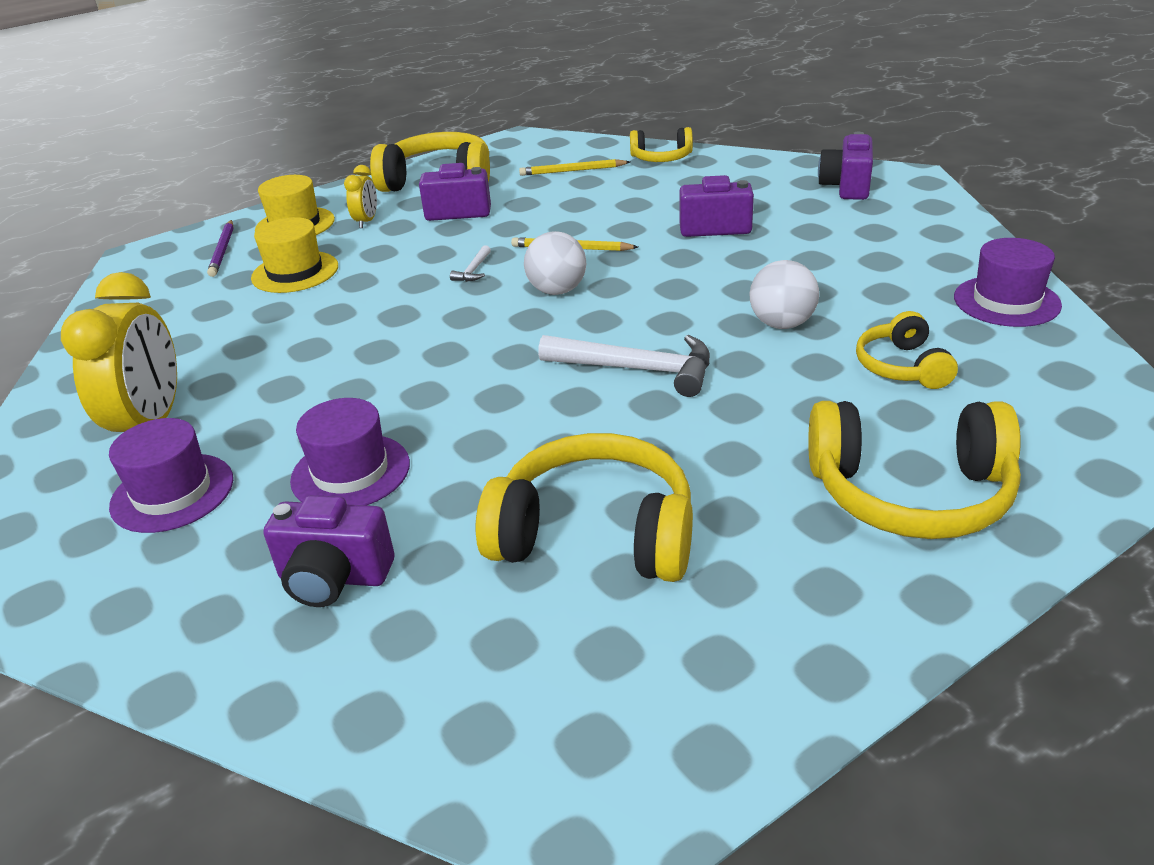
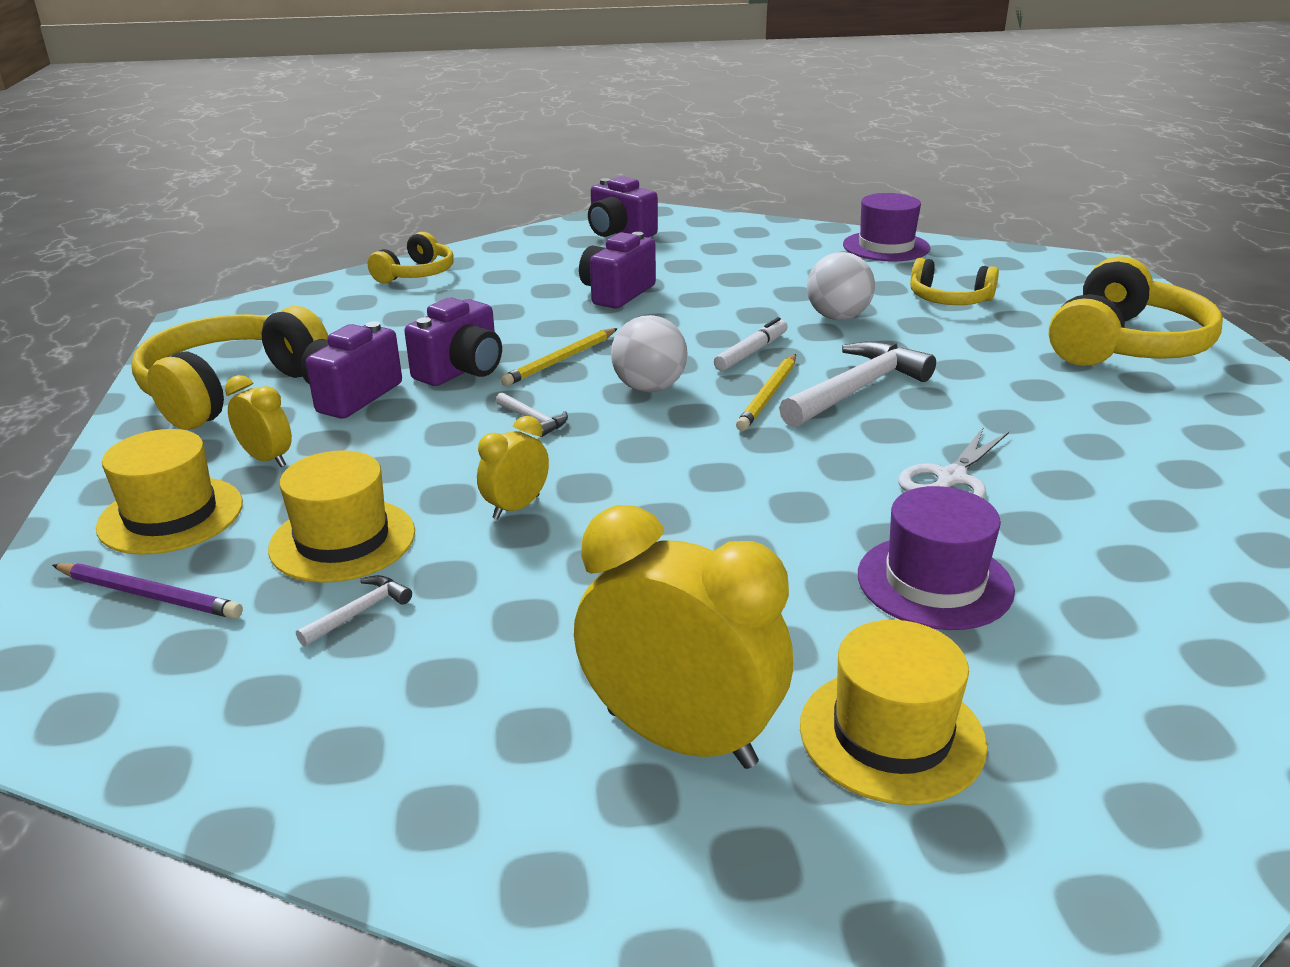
camera: 65 degrees left, 5 degrees down
purple hat [109,418,233,533] -> yellow hat [800,620,988,805]
purple camera [264,495,394,607] -> purple camera moved to [404,298,502,386]
yellow headphones [476,433,693,582] -> none
yellow pencil [519,159,630,176] -> yellow pencil moved to [736,354,796,431]
none -> white hammer [296,575,412,647]
none -> yellow clock [477,416,549,519]
none -> white marker [714,317,788,371]
none -> white scissors [898,427,1009,499]

